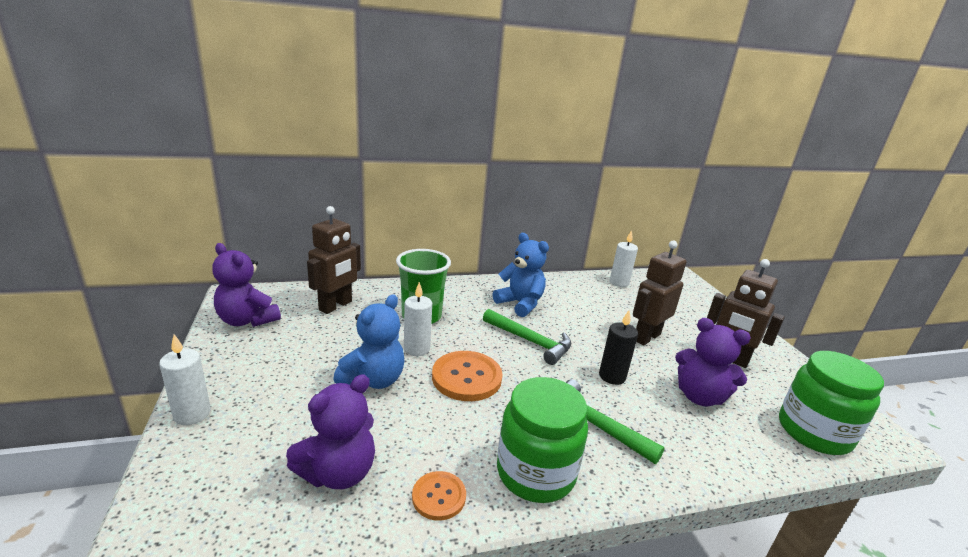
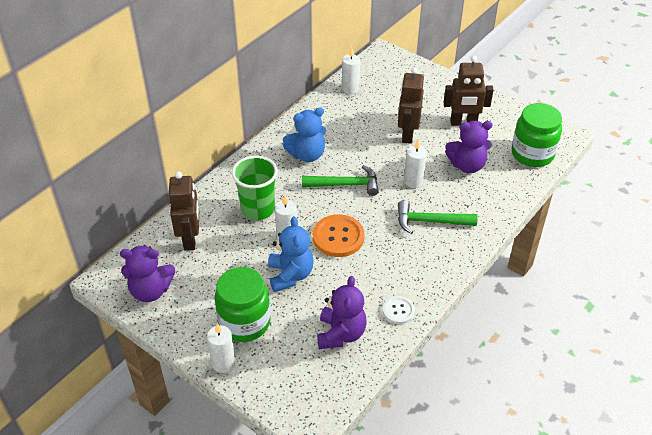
camera: 35 degrees left, 20 degrees up
orange button [412,471,466,521] -> white button [383,296,415,324]
blue teddy bear [492,233,549,317] -> blue teddy bear turned 150 degrees clockwise [283,107,326,162]
green jar [497,377,588,503] -> green jar moved to [215,267,271,342]
black candle [599,310,638,385] -> white candle [404,140,427,188]

